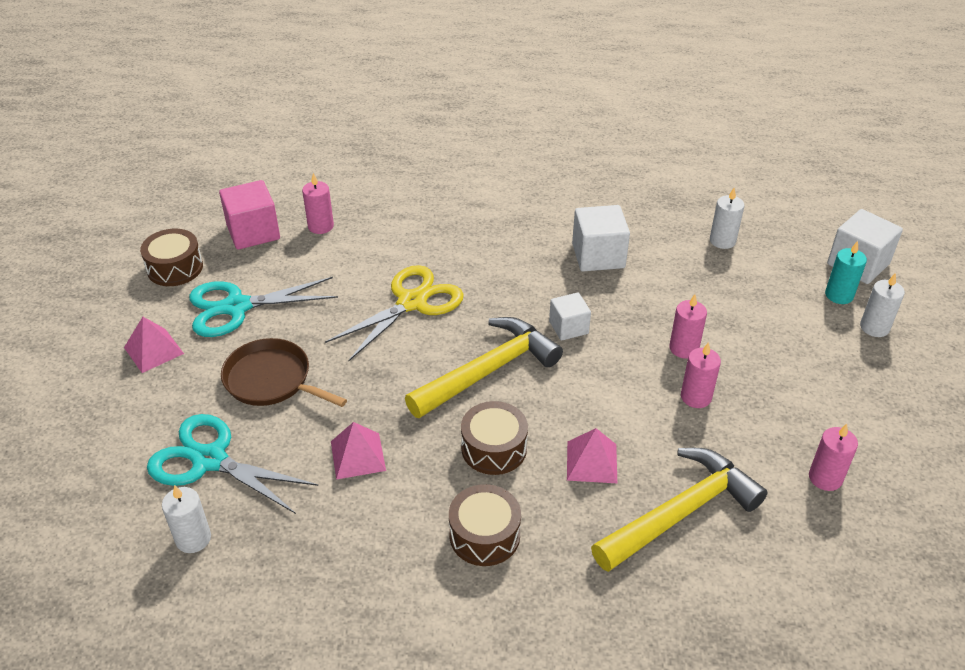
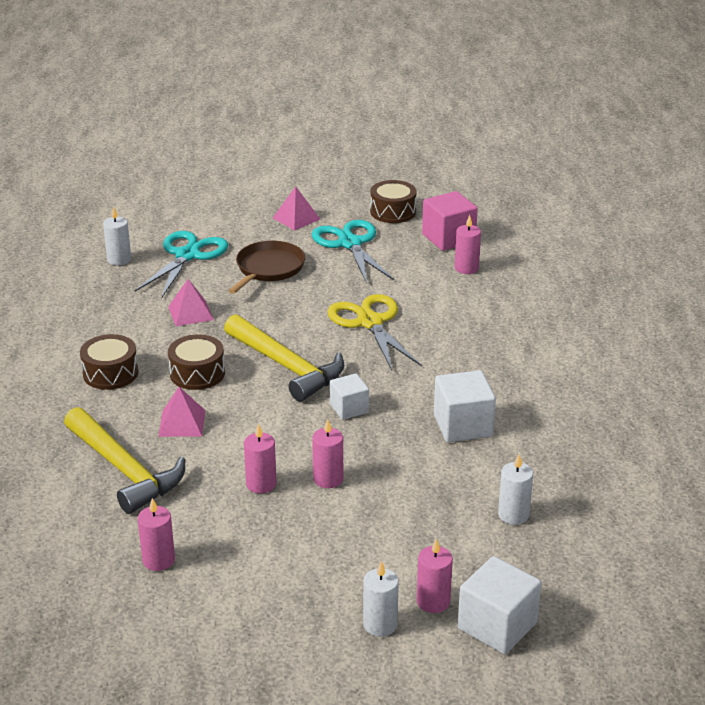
camera: 85 degrees right, 10 degrees down
yellow scissors [325,265,464,361] -> yellow scissors turned 150 degrees counterclockwise [327,294,422,370]
turquoise candle [825,241,867,304] -> pink candle [417,539,453,613]

